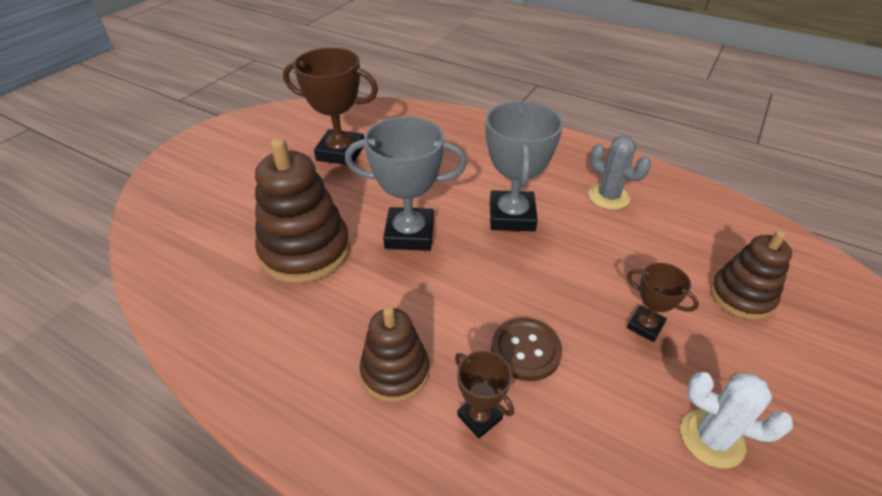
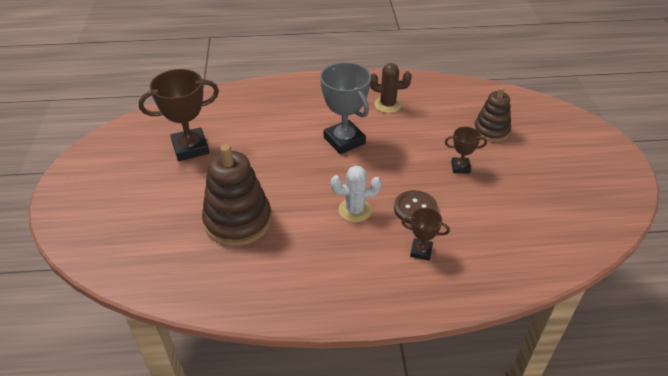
camera: 35 degrees left, 0 degrees up
grey trophy [345,116,467,251] -> none
brown stacking toy [360,306,429,402] -> none
grey cactus [589,136,651,210] -> brown cactus [370,63,412,113]
white cactus [681,372,793,468] -> white cactus moved to [331,165,382,222]

